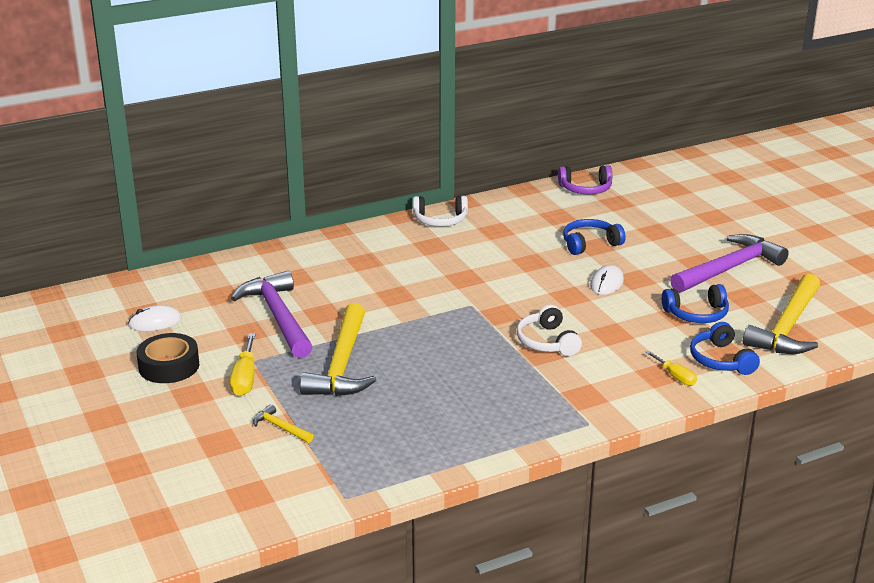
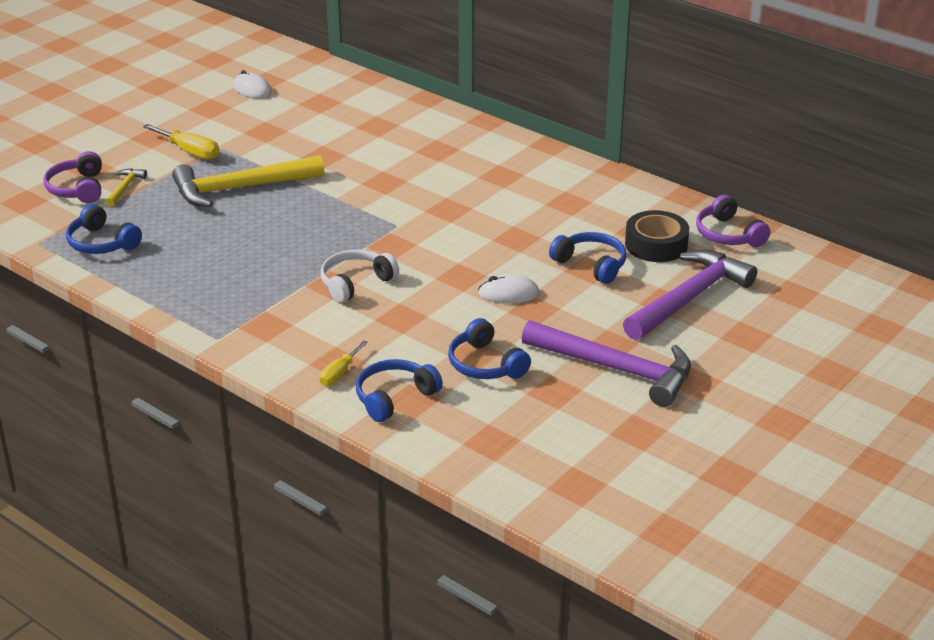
camera: 65 degrees right, 5 degrees up
black tape [137,333,199,383] -> black tape moved to [625,210,689,262]
yellow screwdriver [230,333,256,396] -> yellow screwdriver turned 120 degrees counterclockwise [143,124,219,160]
purple hammer [231,271,313,358] -> purple hammer moved to [623,250,757,340]
white headphones [413,196,468,226] -> none
yellow hammer [743,273,820,354] -> none
none -> purple headphones [43,151,102,203]
none -> blue headphones [66,204,142,254]

